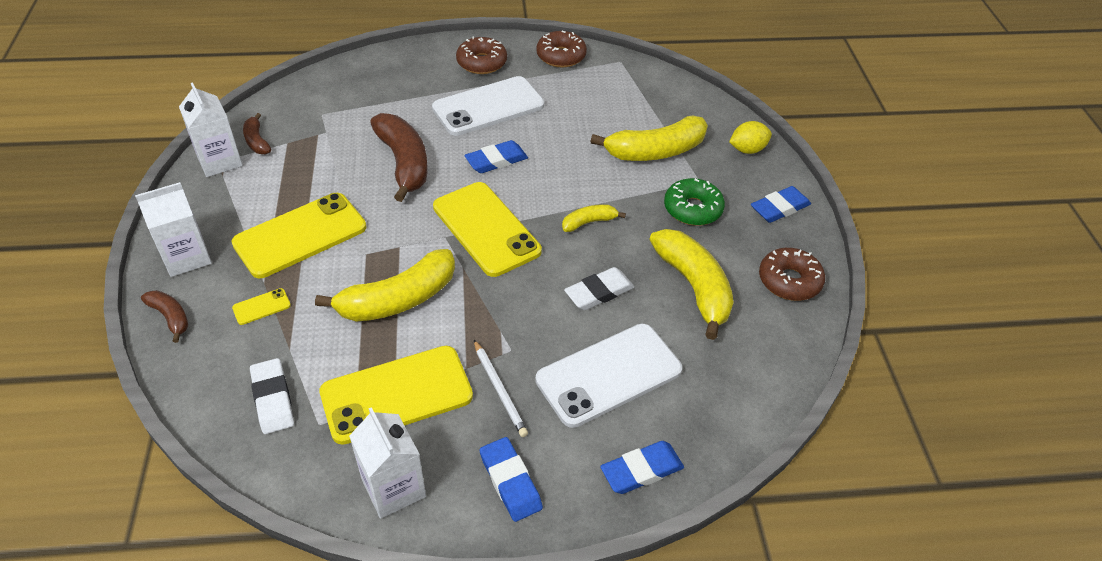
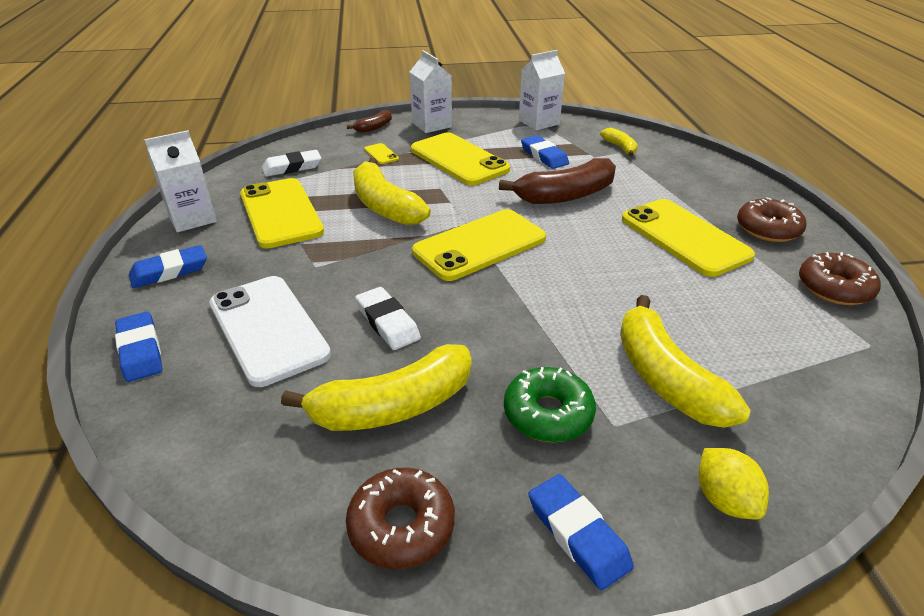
camera: 90 degrees right, 10 degrees down
brown banana [243,113,271,154] -> none
white phone [432,76,544,136] -> yellow phone [622,199,755,277]
blue eraser [464,140,528,173] -> blue eraser moved to [521,135,569,169]
white pencil [474,340,528,437] -> none
yellow banana [562,204,626,232] -> yellow banana moved to [600,128,638,156]

